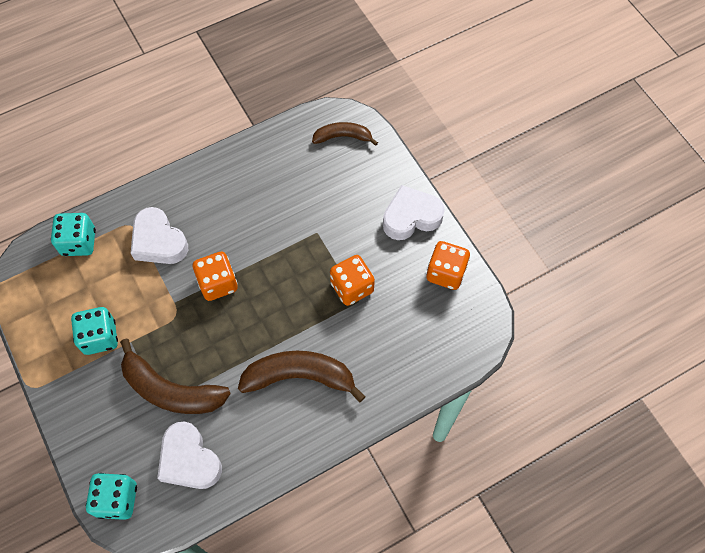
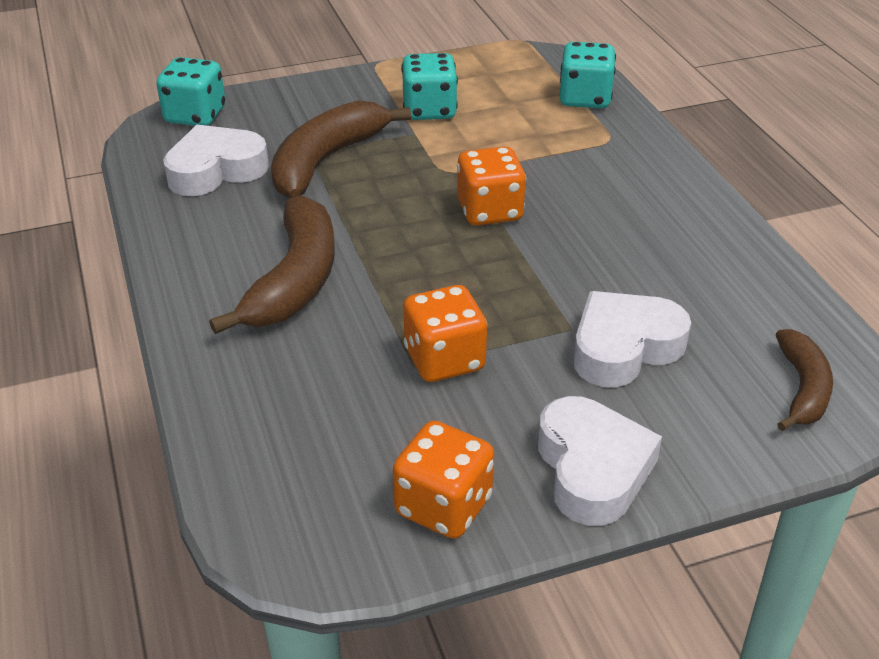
camera: 100 degrees right, 25 degrees down
white heart [131,207,188,264] -> white heart moved to [573,291,691,387]

